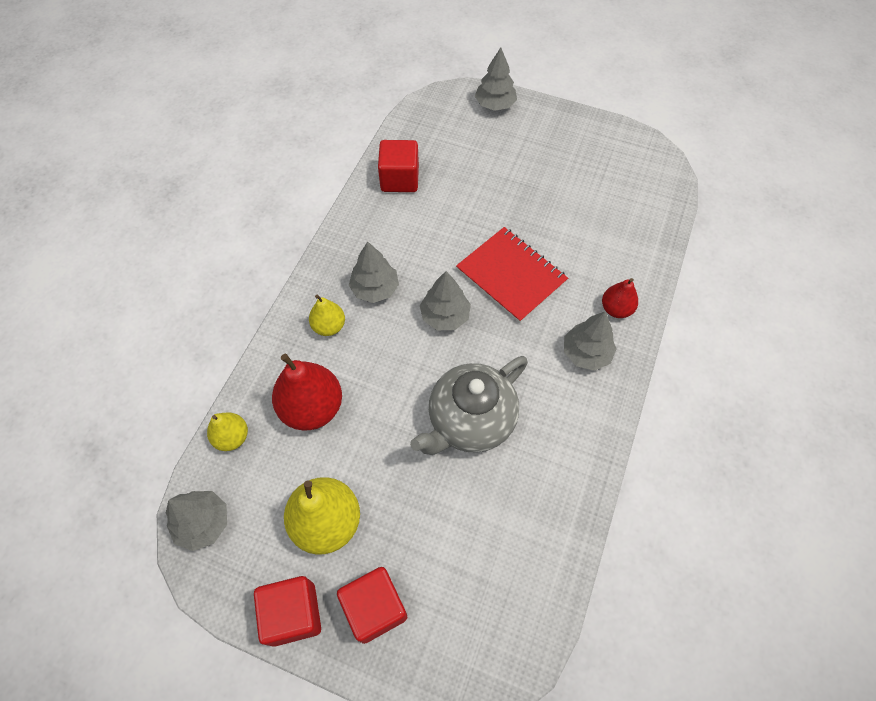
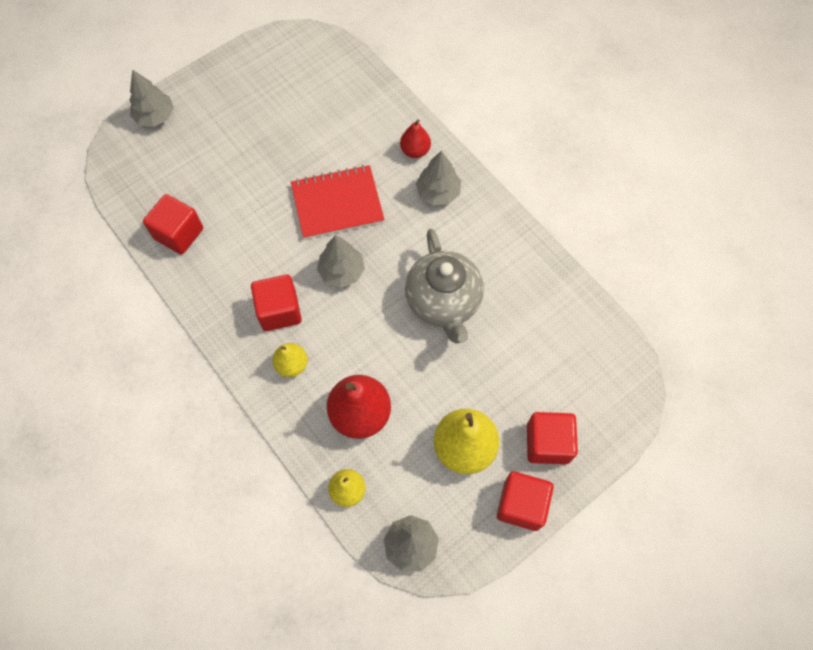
camera: 60 degrees left, 5 degrees up
grey tree [349,241,399,303] -> red cube [251,275,302,331]

